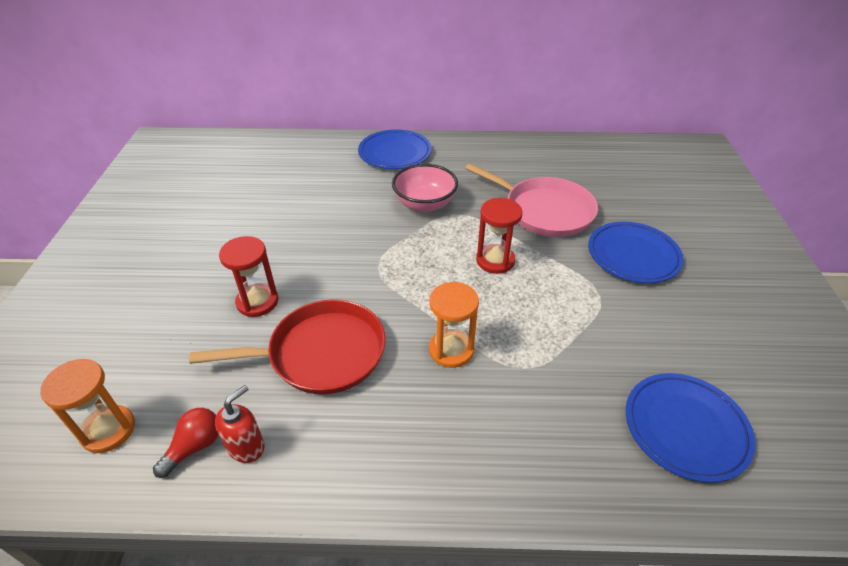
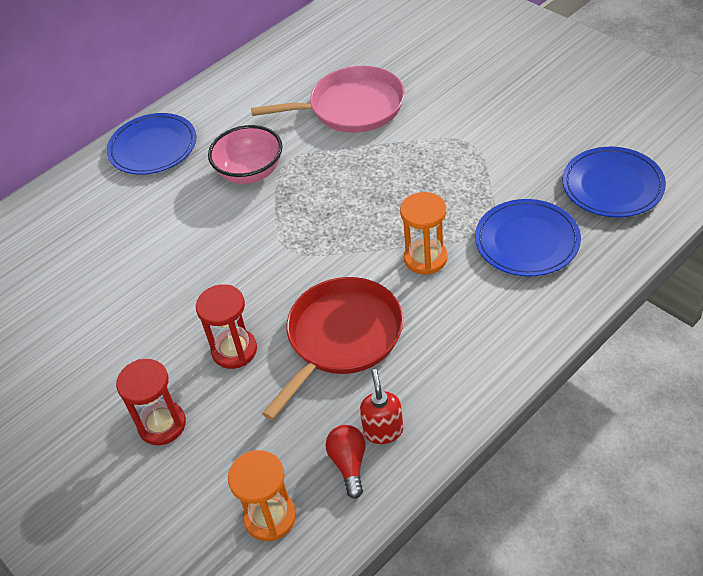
camera: 40 degrees left, 5 degrees up
red hourglass [476,198,523,274] -> red hourglass moved to [116,359,186,445]
blue plate [588,222,684,283] -> blue plate moved to [475,199,581,276]

